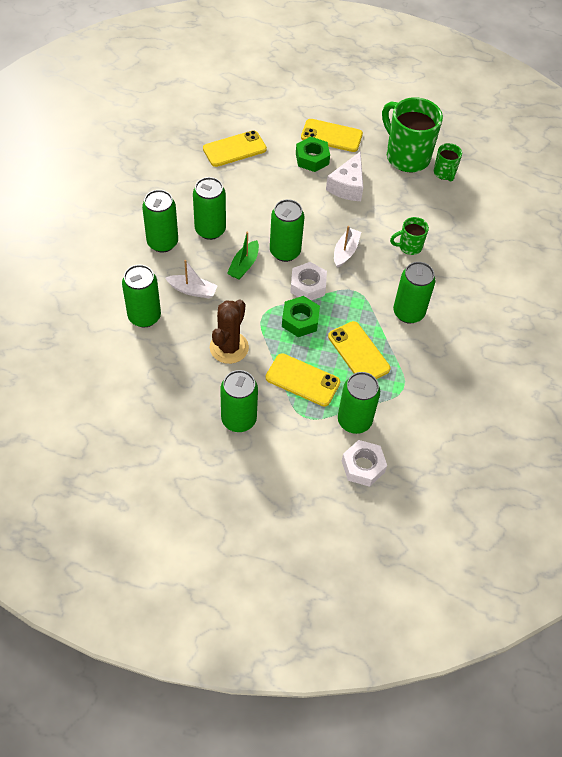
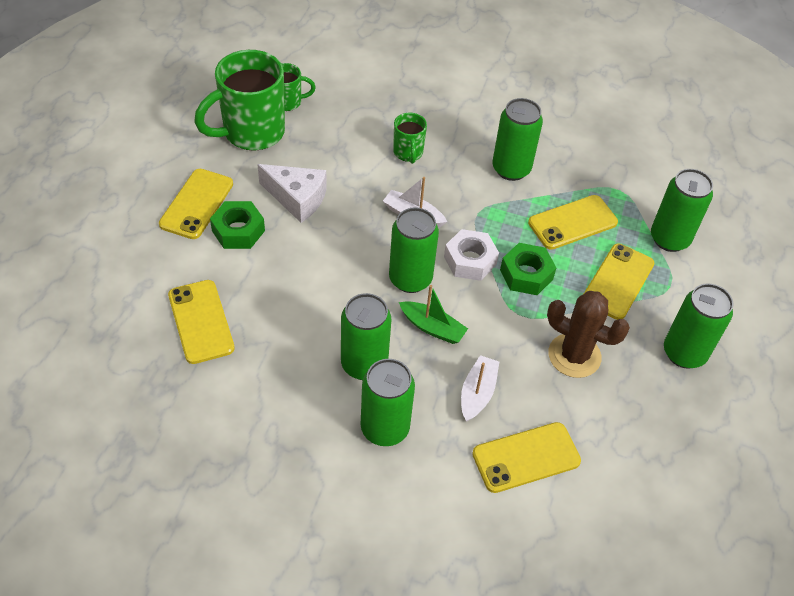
camera: 85 degrees left, 5 degrees down
green can [122,265,161,327] -> yellow phone [472,422,581,493]
white nut [342,440,387,487] -> none

